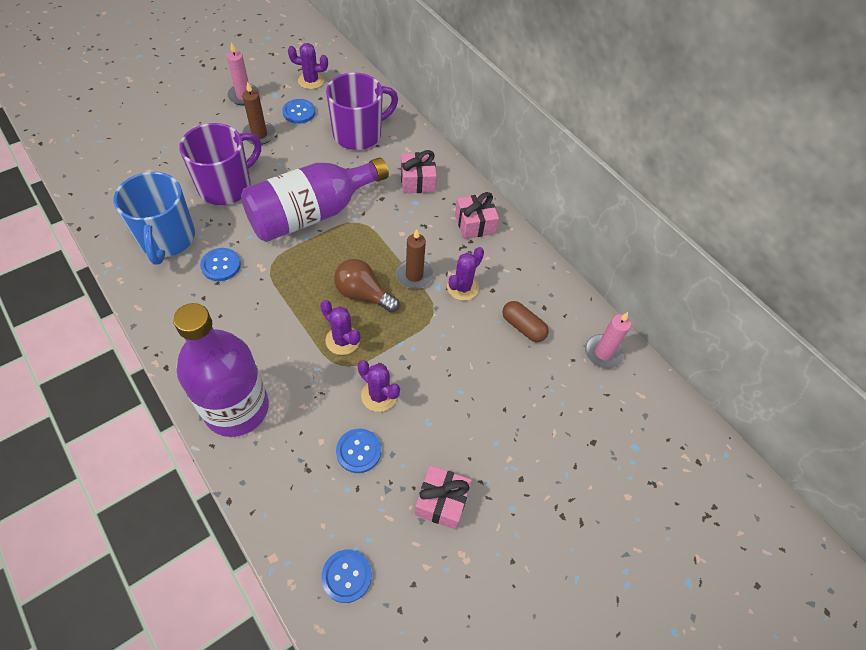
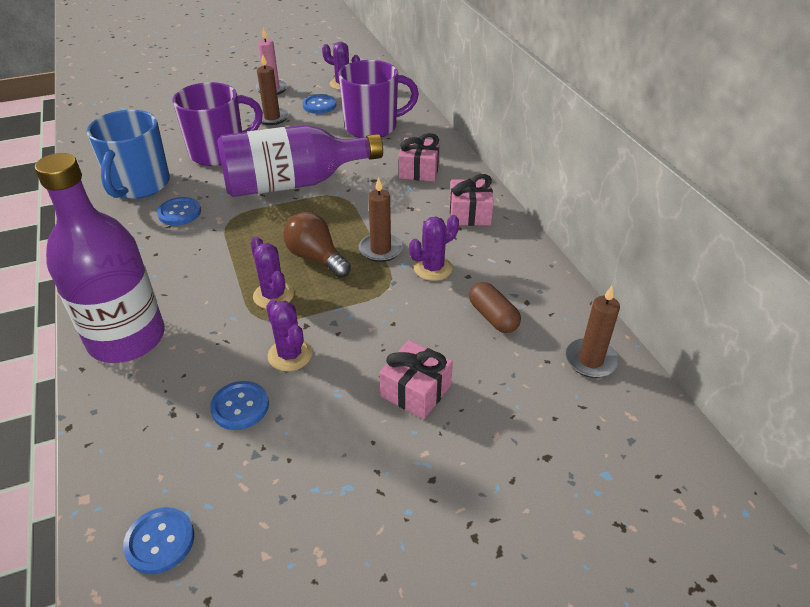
camera: 20 degrees right, 15 degrees down
pink gift [415,465,472,530] -> pink gift moved to [380,340,453,419]
pink candle [585,312,631,369] -> brown candle [565,286,620,378]

